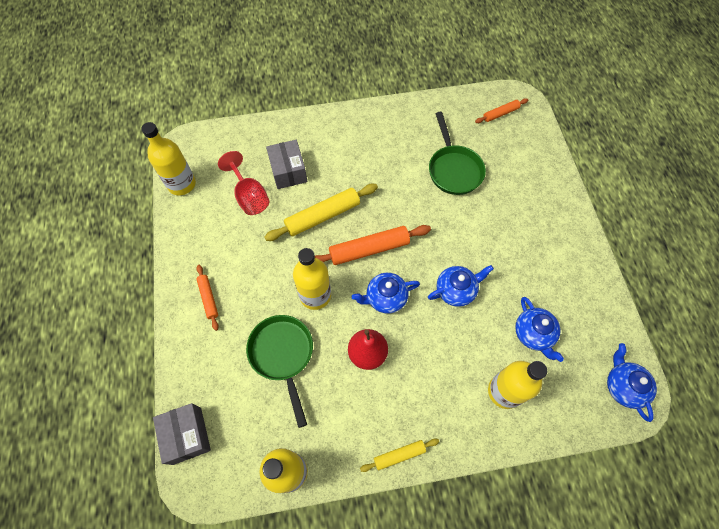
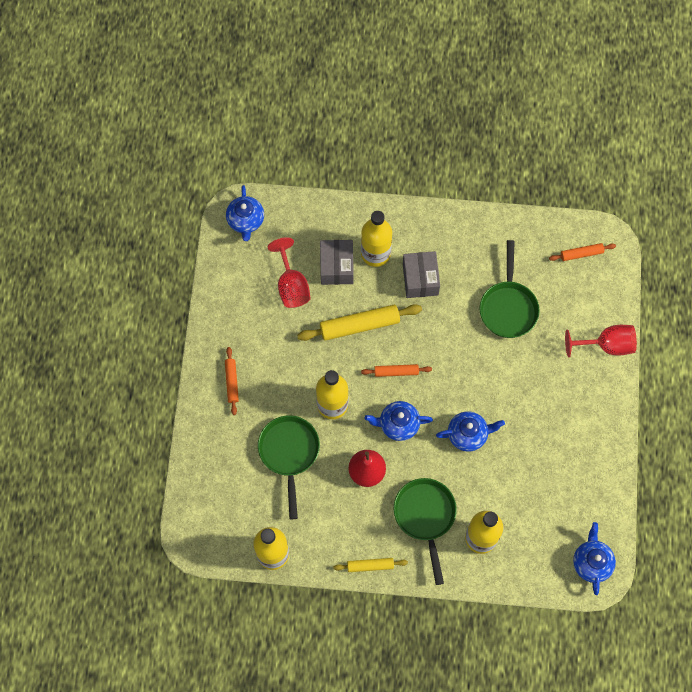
camera: 15 degrees right, 5 degrees up
yellow bottle [142,122,196,195] -> yellow bottle moved to [361,211,392,267]
grey box [153,403,211,465] -> grey box moved to [403,251,440,298]
orange rolling pin [315,225,431,265] -> orange rolling pin [361,364,432,377], size x0.55
blue teapot [515,297,564,362] -> blue teapot moved to [226,185,264,241]
none -> green pan [394,478,457,585]
none -> red goblet [565,325,637,357]

